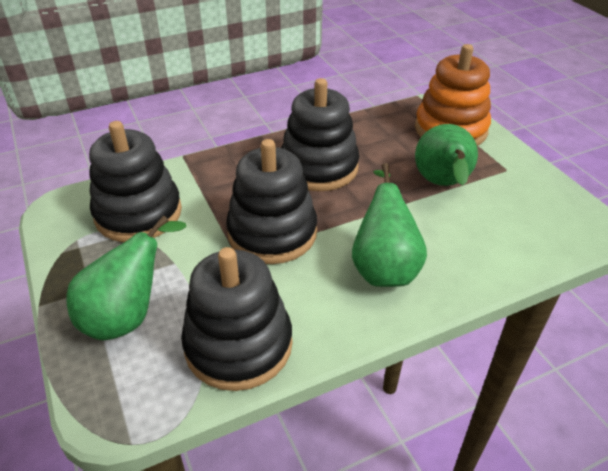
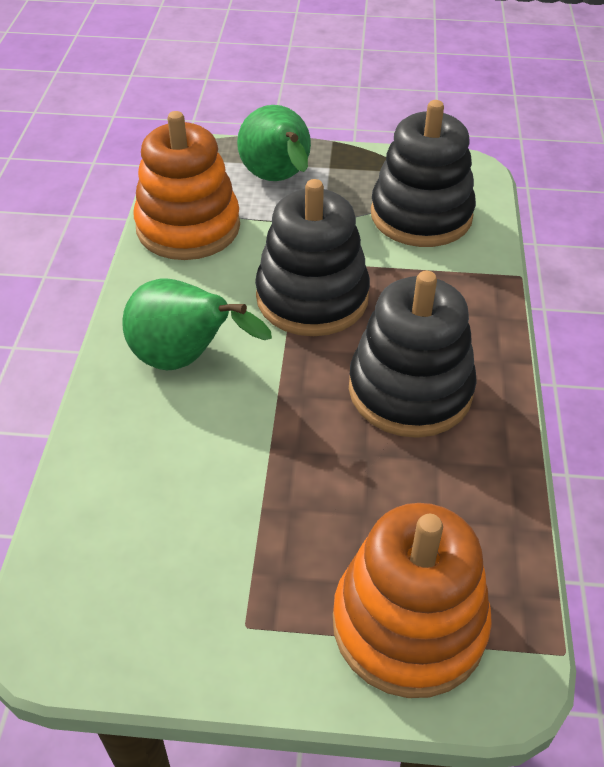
camera: 120 degrees right, 5 degrees up
black stacking toy [181,247,293,391] -> orange stacking toy [133,111,240,260]
green pear [415,124,478,186] -> none

